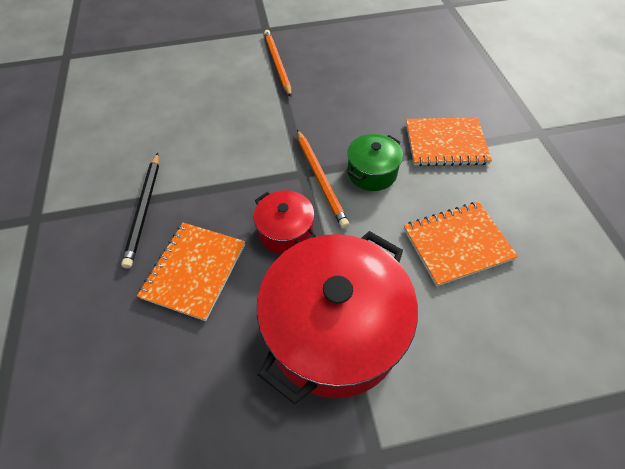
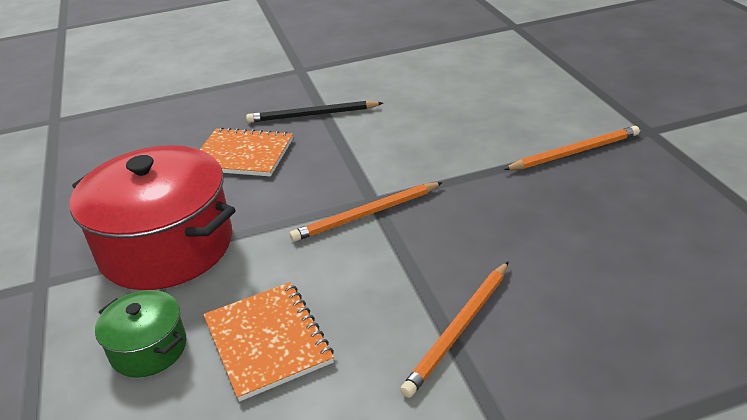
camera: 85 degrees right, 20 degrees down
red pot [254,190,316,254] -> none
green pot [347,134,403,191] -> green pot moved to [95,290,186,378]
orange notebook [406,117,492,166] -> orange pencil [400,261,509,398]

